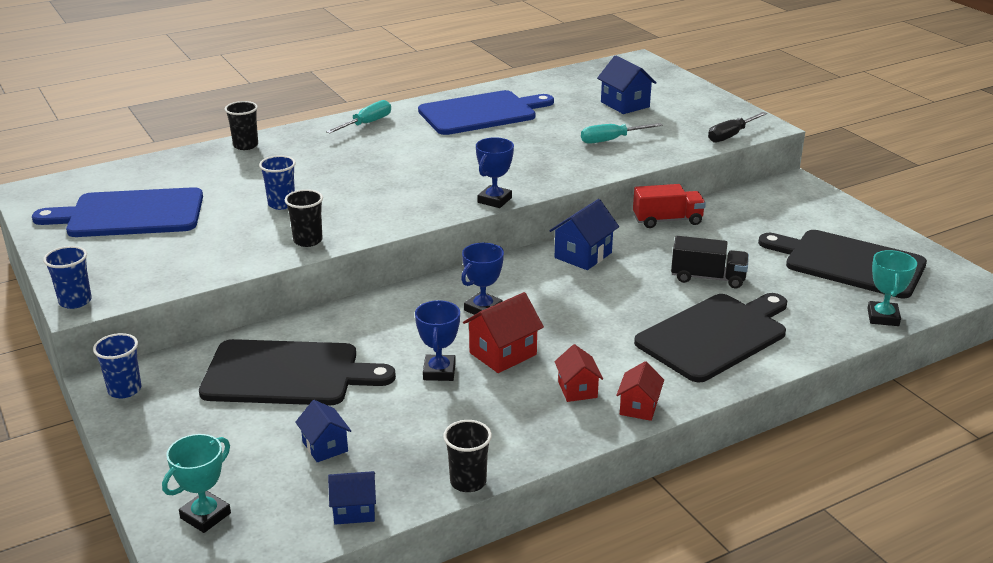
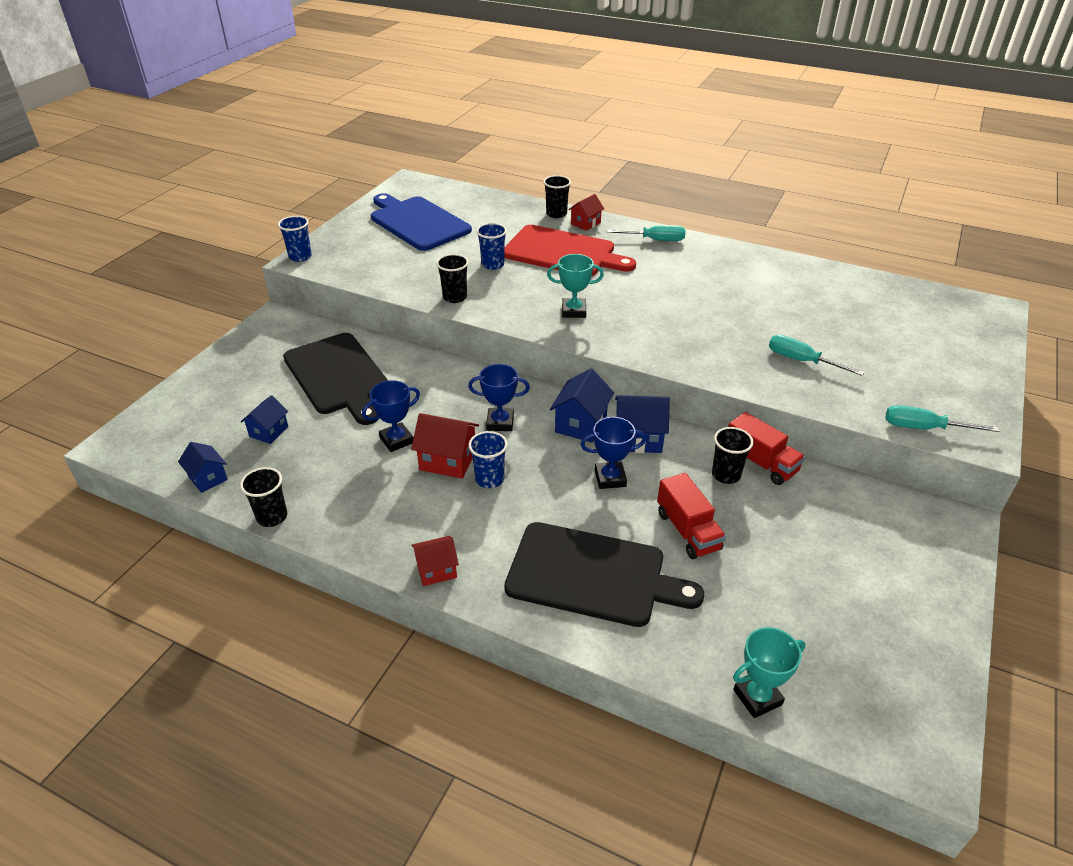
camera: 55 degrees right, 10 degrees up
blue cup [93,333,141,398] -> blue cup moved to [468,431,508,488]
turquoise trophy [162,434,231,533] -> turquoise trophy moved to [547,254,604,318]
blue cutting board [418,90,554,135] -> none
blue trophy [476,137,514,208] -> blue trophy moved to [580,417,646,489]
red house [554,344,603,402] -> red house moved to [568,194,604,231]
blue house [597,55,657,114] -> blue house moved to [550,368,614,442]
black truck [671,236,749,288] -> red truck [657,473,726,559]
black screwdriver [708,112,767,143] -> turquoise screwdriver [885,405,999,432]
black cutting board [758,230,927,298] -> none
none -> red cutting board [504,225,636,276]
none -> black cup [712,427,753,484]

